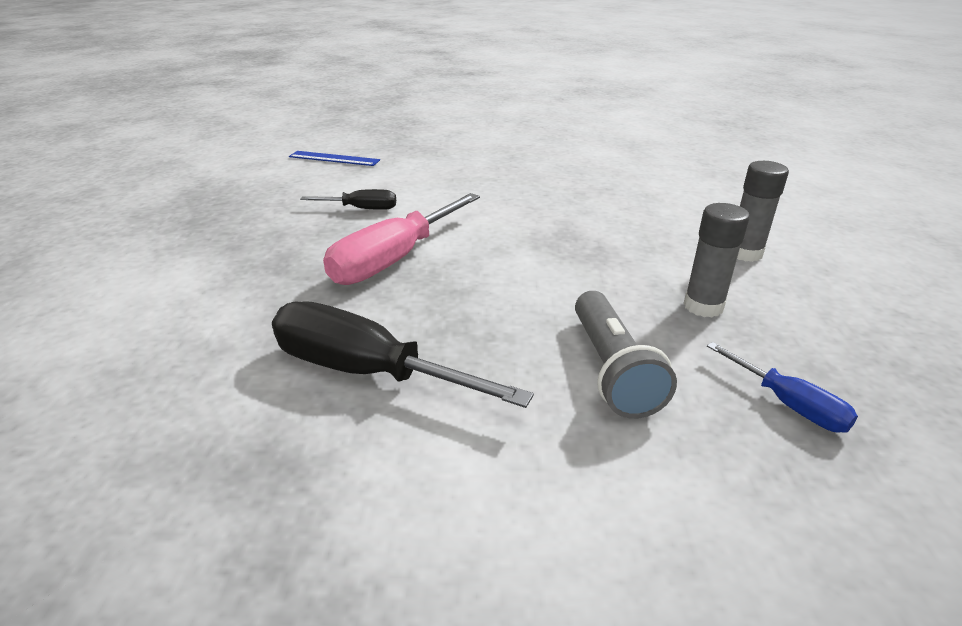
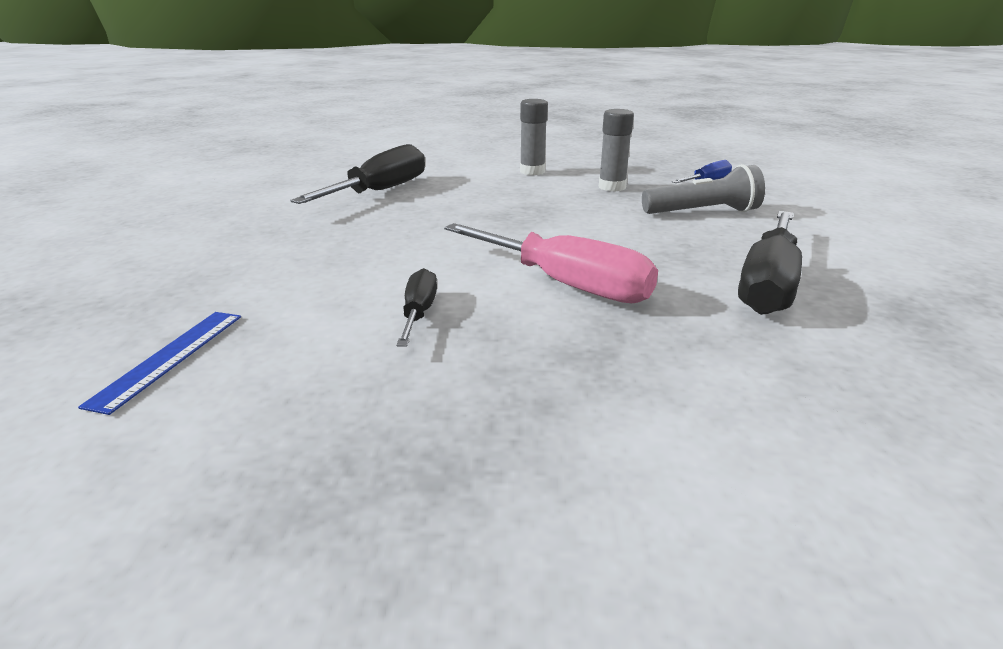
camera: 90 degrees left, 5 degrees down
none -> black screwdriver [290,144,425,204]

